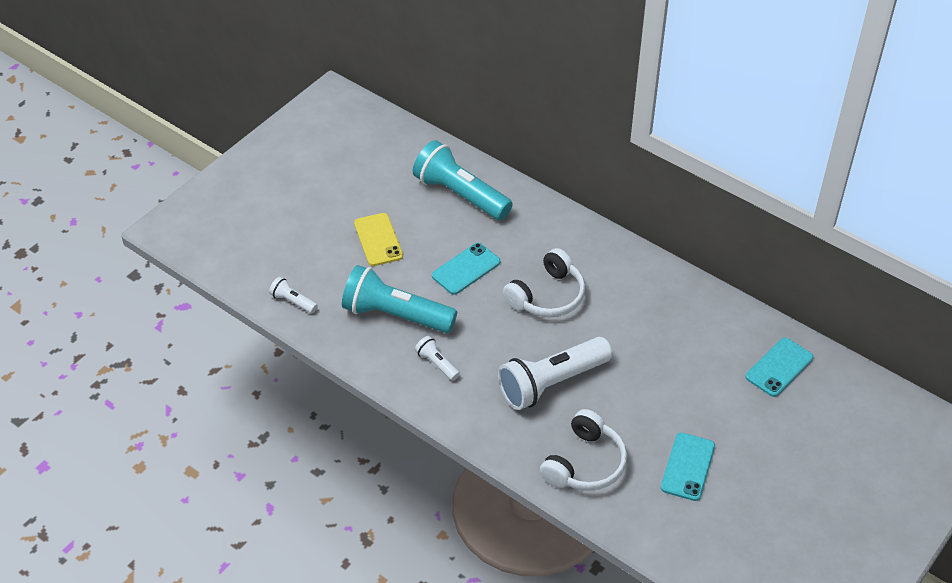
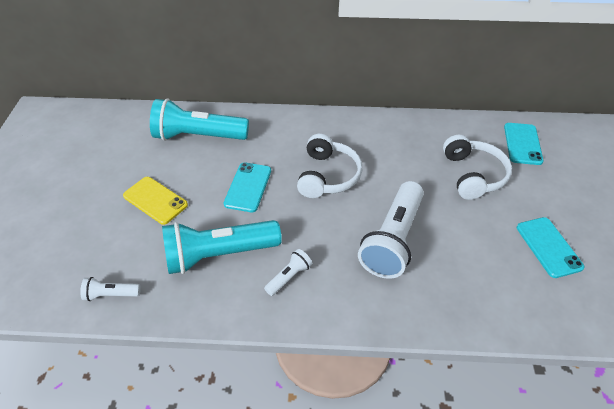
camera: 35 degrees left, 0 degrees up
white flashlight [415,336,460,381] -> white flashlight turned 120 degrees clockwise [264,249,312,296]
white headphones [540,409,627,491] -> white headphones moved to [443,135,512,200]

